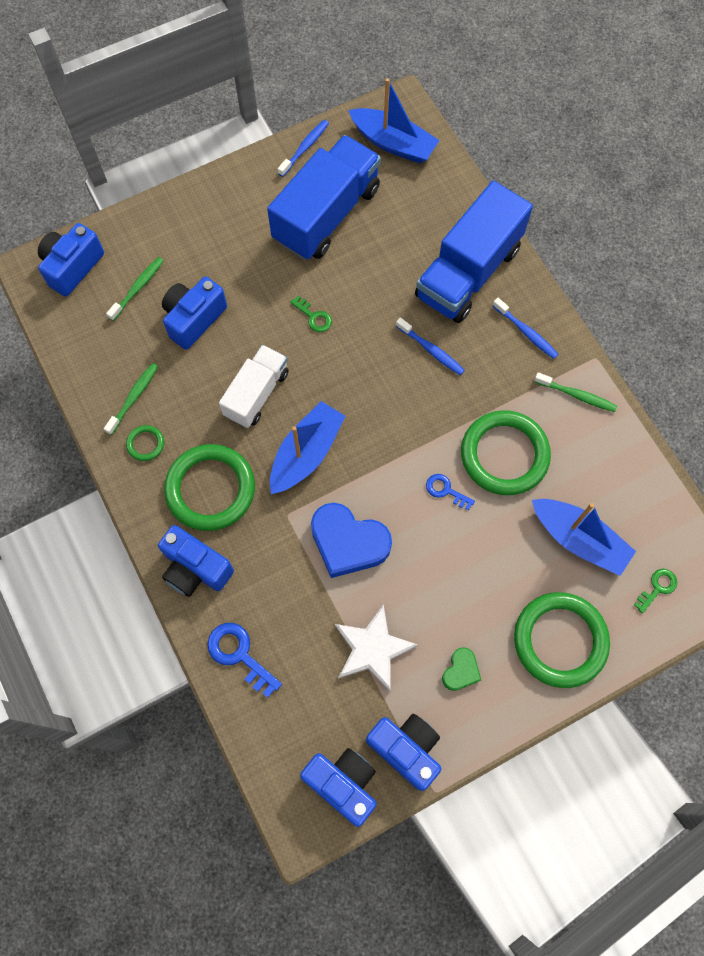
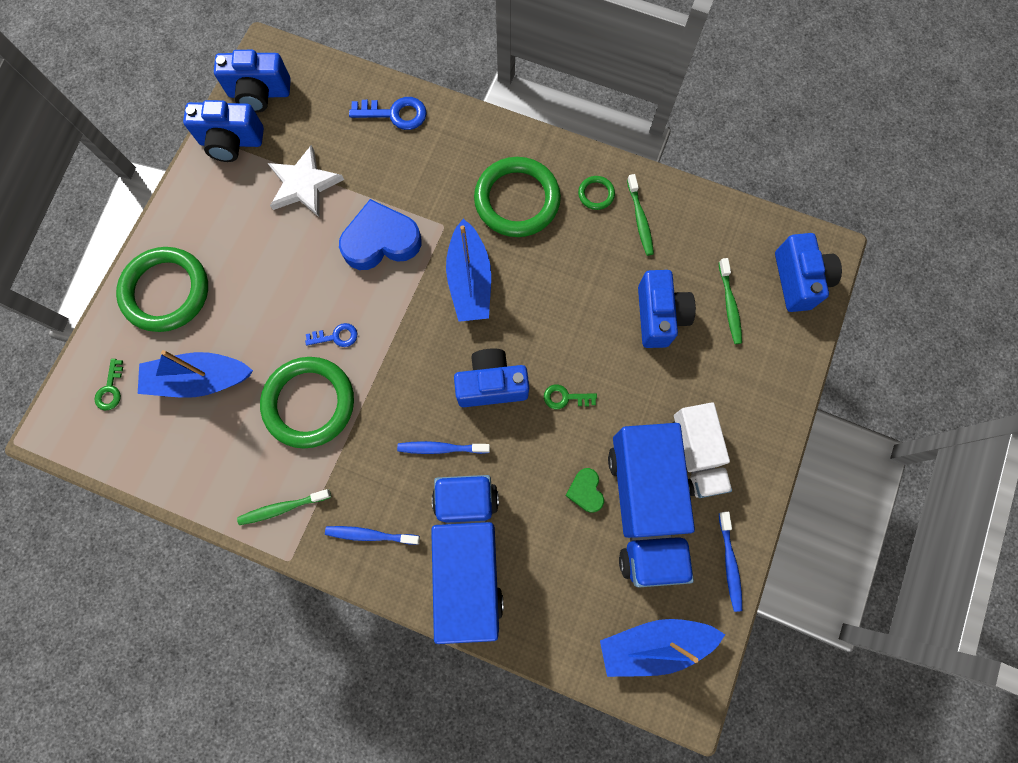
camera: 140 degrees right, 5 degrees up
blue camera [158,525,234,597] -> blue camera moved to [454,349,529,407]
white truck [219,345,289,428] -> white truck moved to [673,402,732,498]
green heart [442,647,481,691] -> green heart moved to [566,468,604,513]

